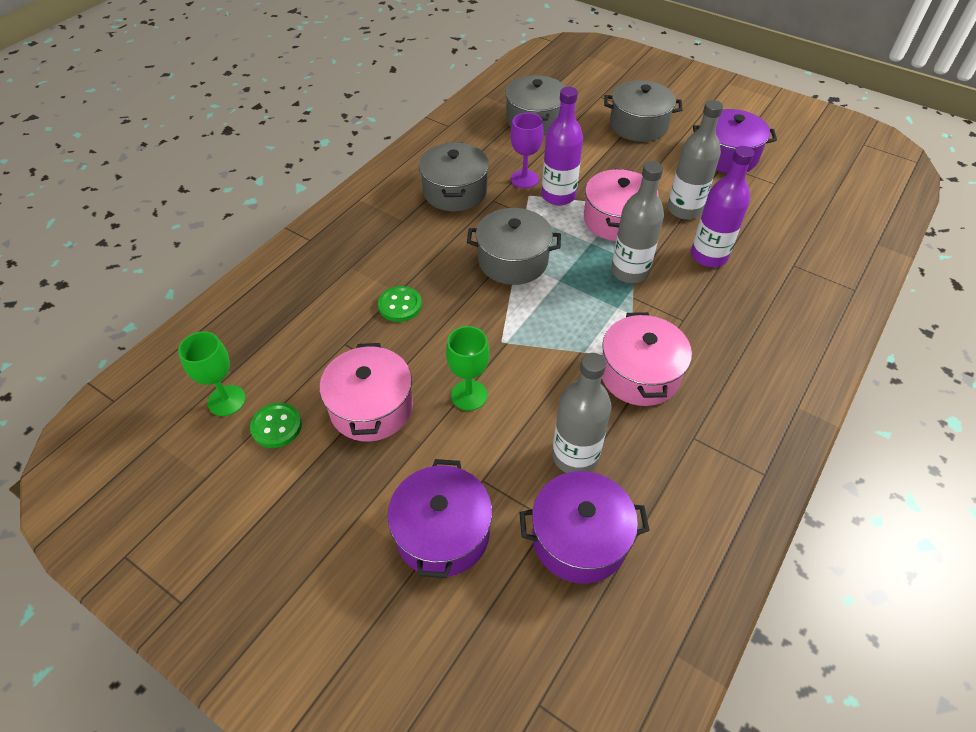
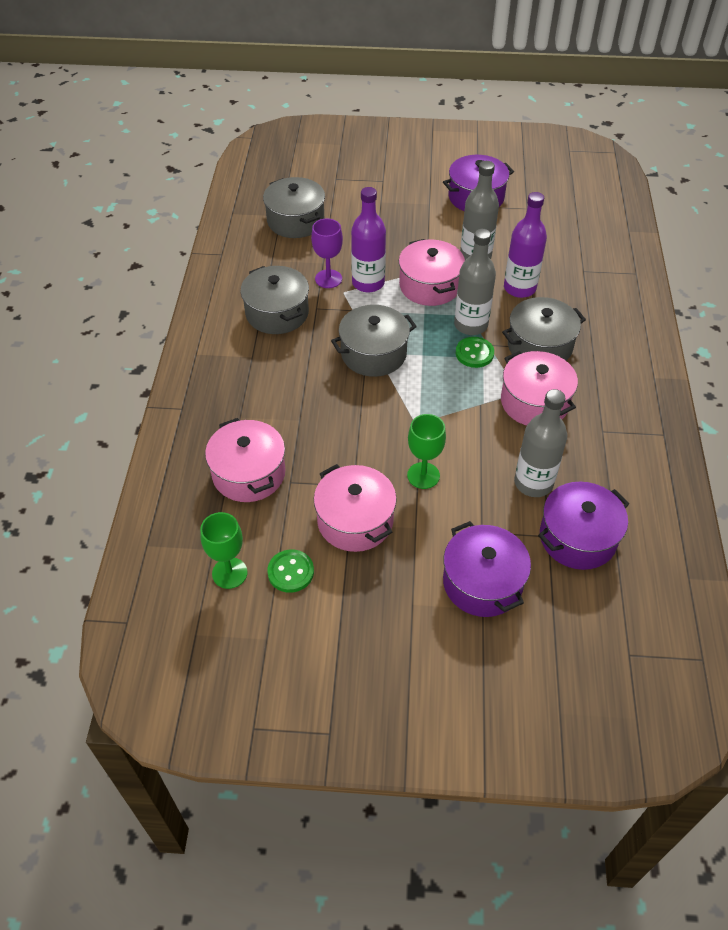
camera: 30 degrees left, 0 degrees up
green button [378,286,422,322] -> green button moved to [456,337,494,368]
grey pot [604,80,683,142] -> grey pot moved to [502,297,586,361]
none -> pink pot [205,418,286,502]

